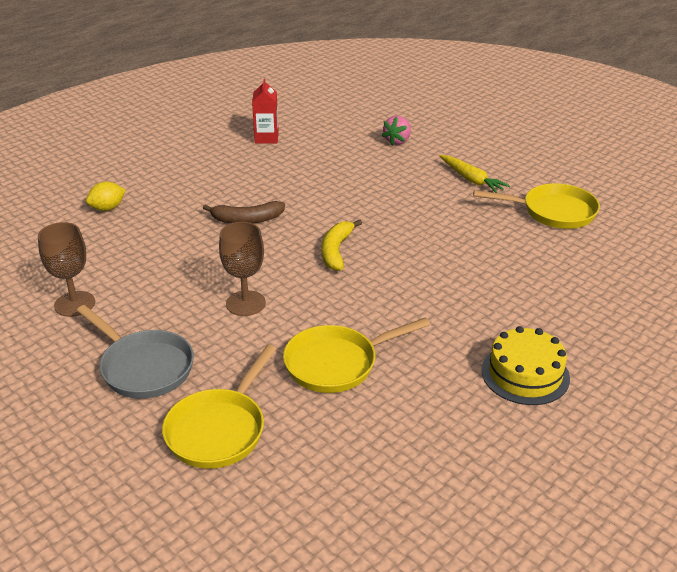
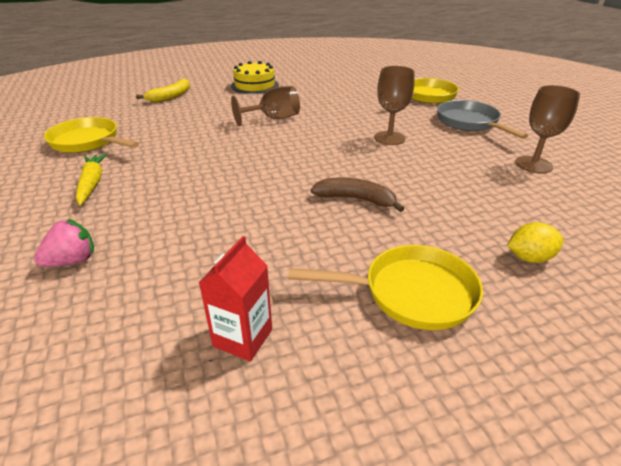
camera: 155 degrees left, 0 degrees up
yellow pan [283,317,430,393] -> yellow pan moved to [288,245,483,330]
yellow banana [321,219,362,271] -> yellow banana moved to [136,79,190,102]
none -> brown goblet [231,86,300,126]

